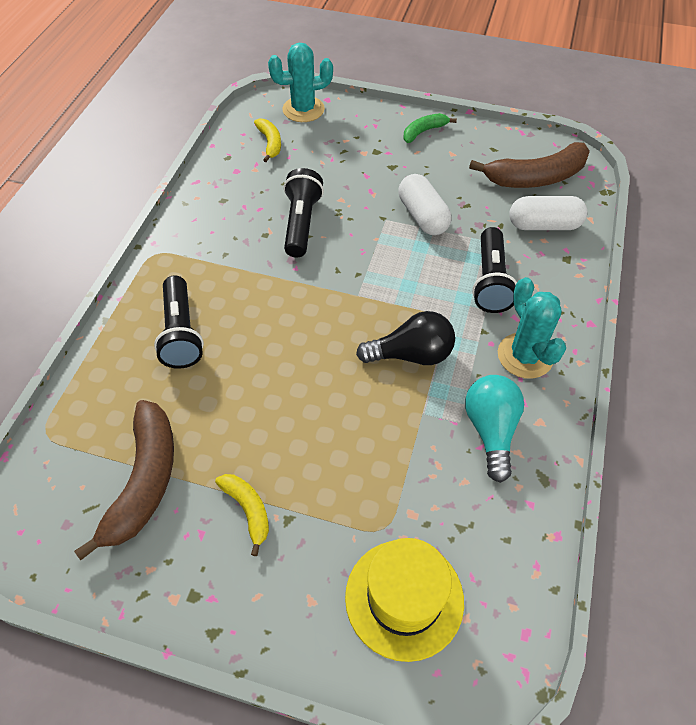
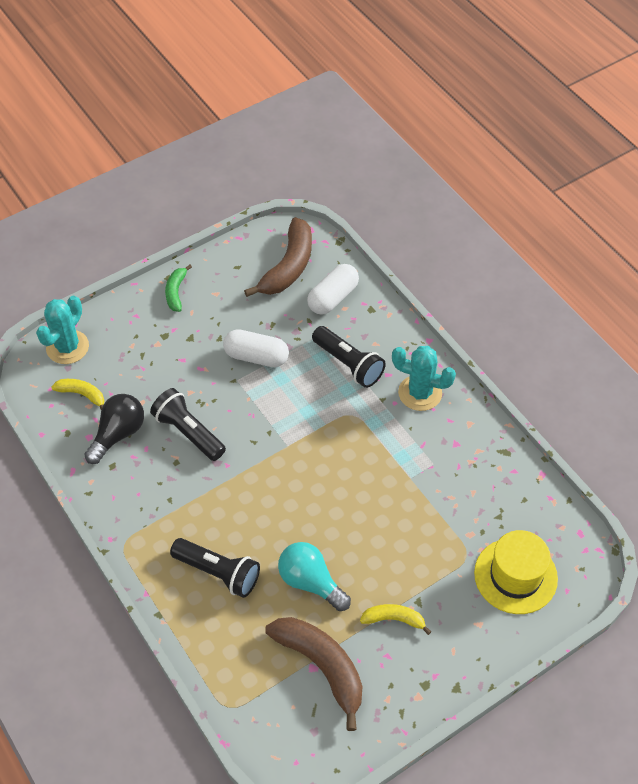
camera: 50 degrees left, 0 degrees up
black light bulb [356,311,455,365] -> black light bulb moved to [84,394,144,464]
turquoise light bulb [465,375,524,483] -> turquoise light bulb moved to [278,542,351,611]

